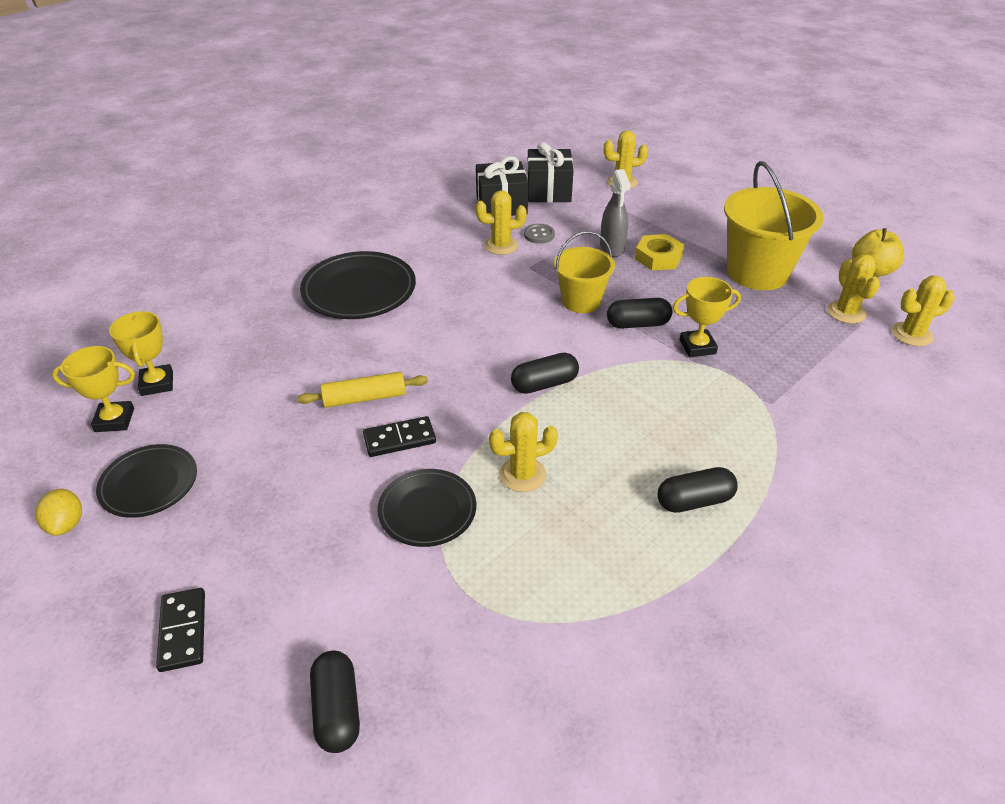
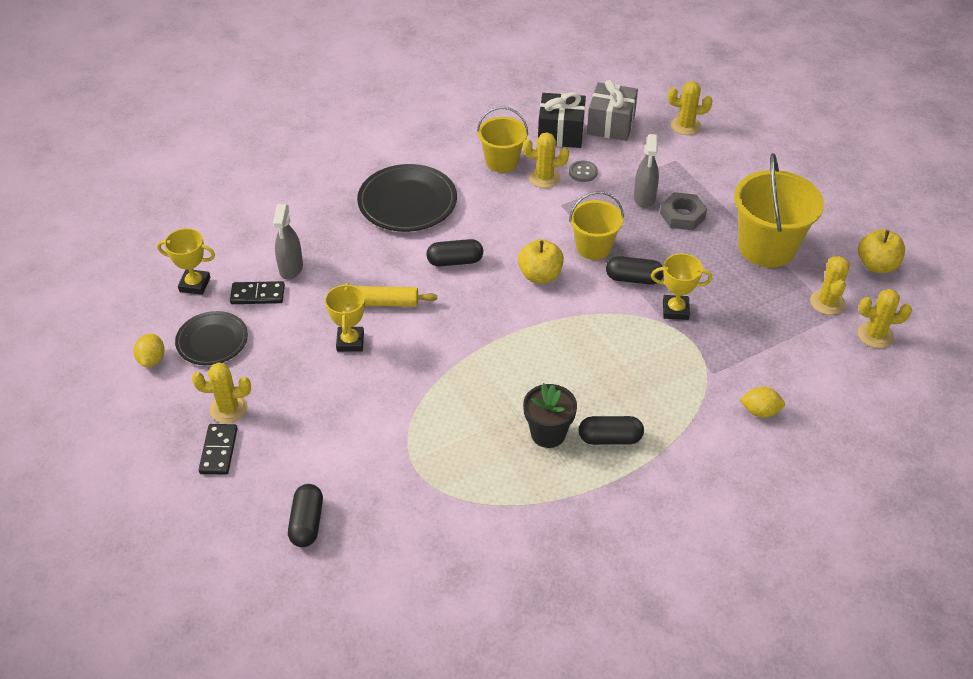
camera: 15 degrees right, 5 degrees up
yellow trophy [109,311,173,396] -> yellow trophy moved to [325,283,365,352]
black domino [363,416,436,457] -> black domino moved to [230,281,285,304]
black plate [377,469,476,547] -> none
yellow cactus [489,412,558,492] -> yellow cactus moved to [192,363,251,424]
black capsule [511,353,579,394] -> black capsule moved to [426,239,483,267]
black gift [527,142,573,203] -> grey gift [587,80,638,141]
yellow nut [635,234,684,270] -> grey nut [660,192,707,230]
none -> grey spray bottle [273,204,303,280]
none -> yellow bucket [477,107,528,172]
none -> yellow apple [518,239,564,283]
none -> black flower pot [523,383,577,448]
none -> yellow lemon [740,387,785,418]

